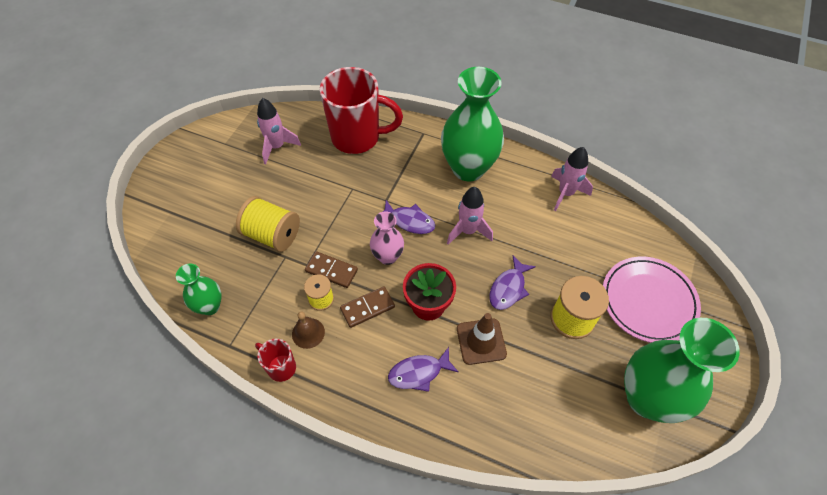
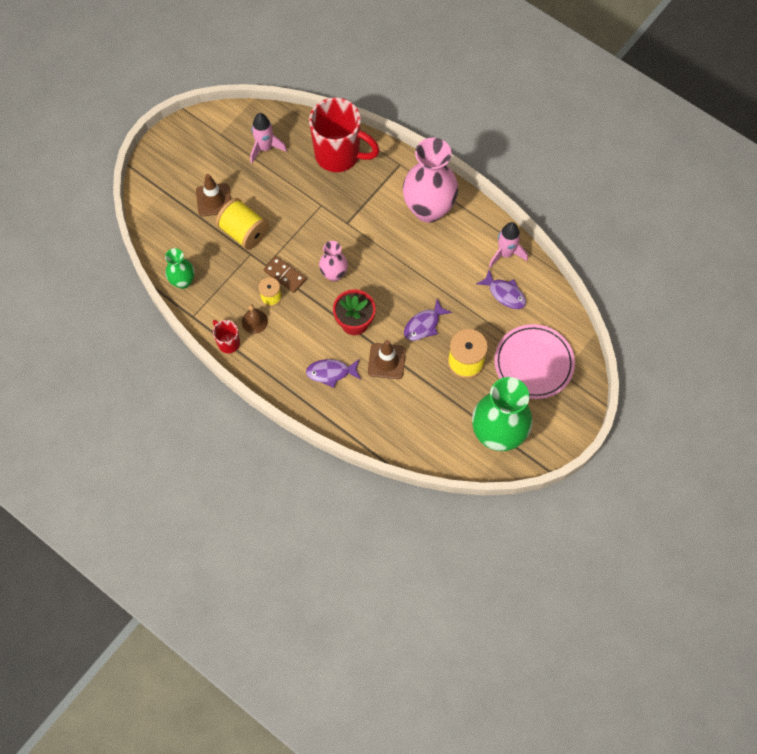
camera: 15 degrees right, 10 degrees up
brown domino [340,286,395,328] -> none
purple fish [382,200,435,234] -> purple fish moved to [476,270,526,309]
green vase [441,67,504,181] -> pink vase [403,138,458,223]
pink rocket [447,187,493,245] -> none
none -> brown traffic cone [196,174,231,217]

